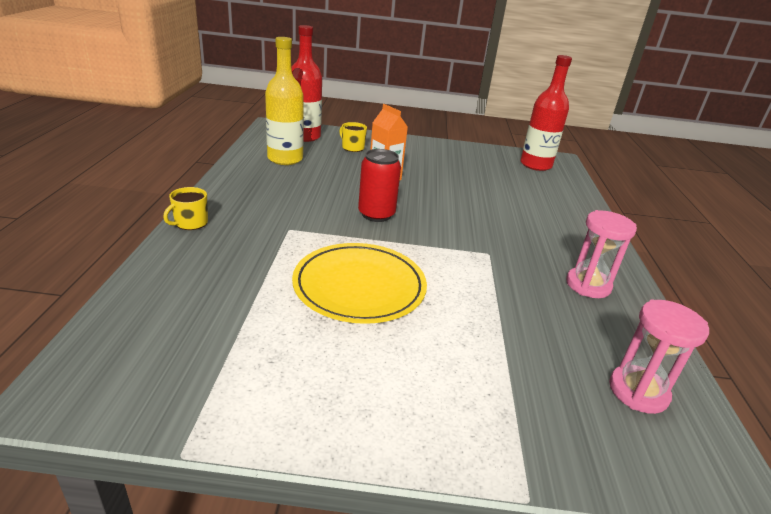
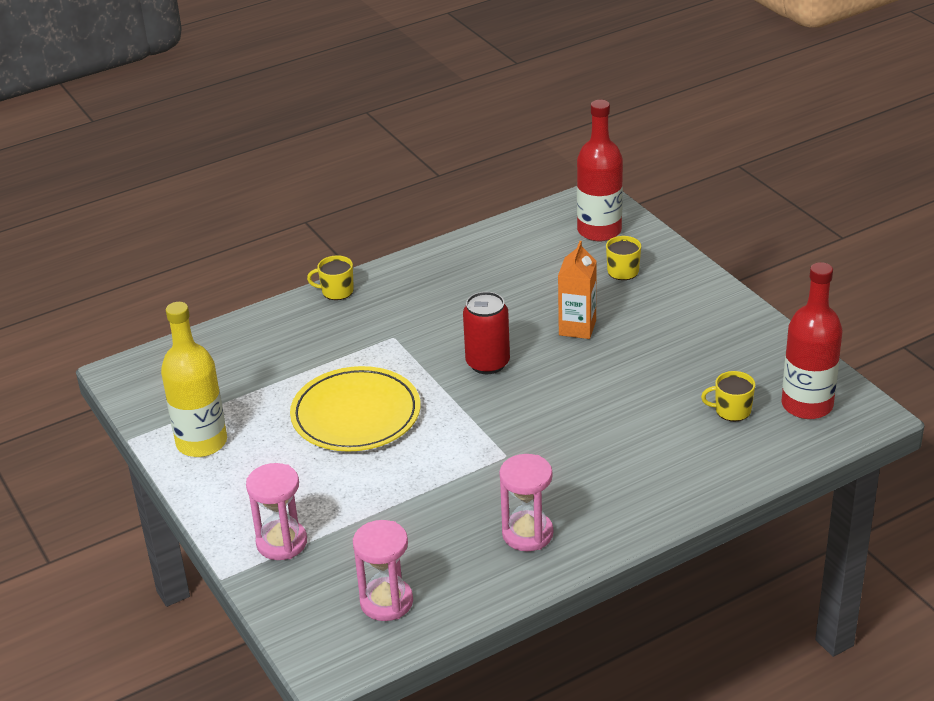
camera: 60 degrees right, 5 degrees up
yellow bottle [265,37,304,165] -> yellow bottle moved to [161,302,227,457]
none -> pink hourglass [246,463,307,560]
none -> yellow mug [701,371,755,421]

